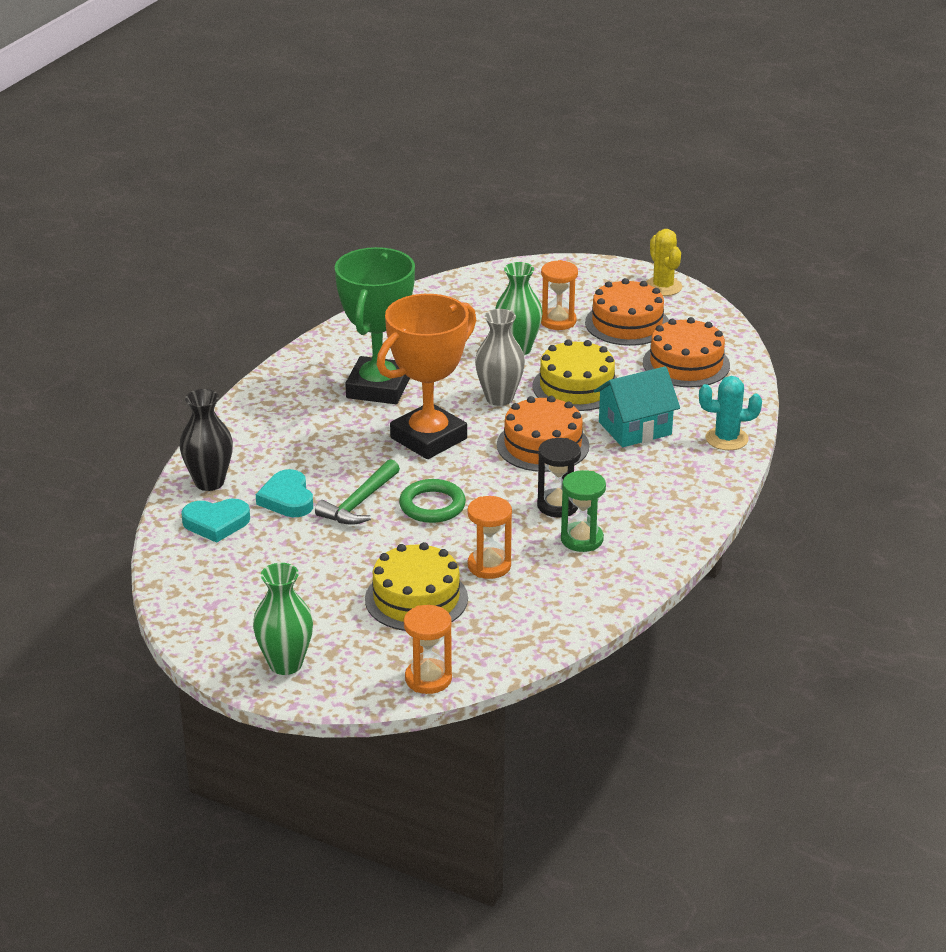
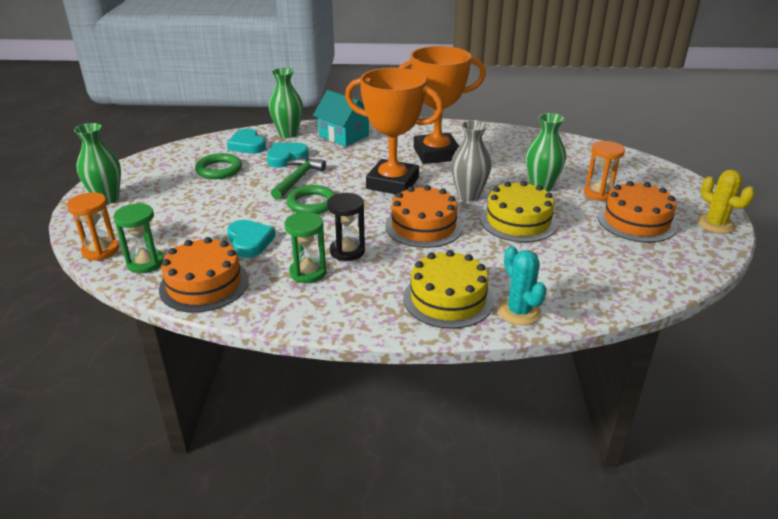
camera: 65 degrees right, 0 degrees up
black vase [179,389,233,491] -> green vase [269,68,303,138]
green hammer [315,459,400,525] -> green hammer turned 105 degrees clockwise [271,158,326,200]
green trophy [335,247,415,404] -> orange trophy [398,46,486,164]
yellow cake [365,542,468,631] -> yellow cake moved to [403,250,494,329]
orange hourglass [467,496,512,579] -> turquoise heart [227,220,276,258]
turquoise house [594,366,680,447] -> turquoise house moved to [313,90,369,147]
orange cake [643,317,730,388] -> orange cake moved to [159,237,249,312]
yellow cactus [646,229,682,296] -> yellow cactus turned 75 degrees counterclockwise [697,170,755,234]
none -> green hourglass [113,203,164,273]
none -> green ring [195,153,242,179]

